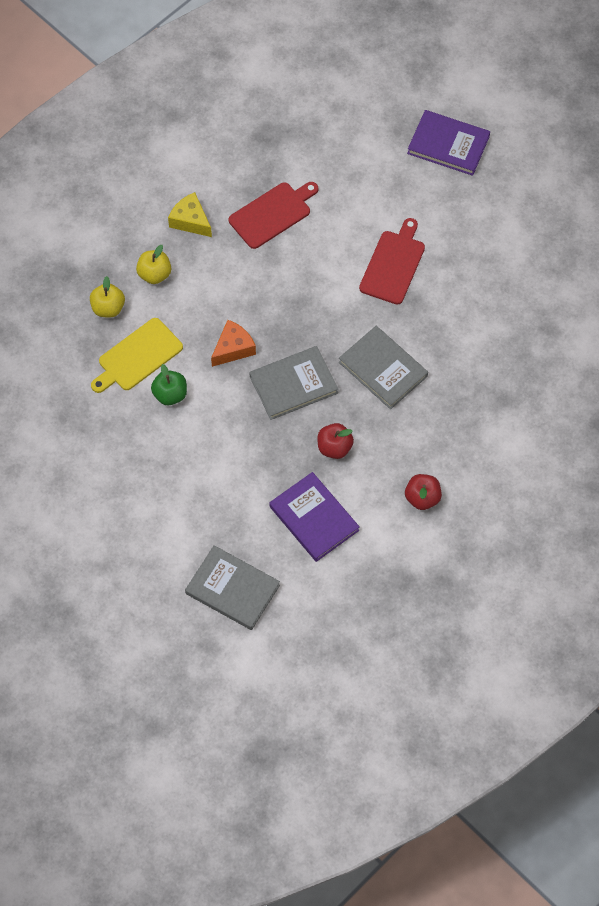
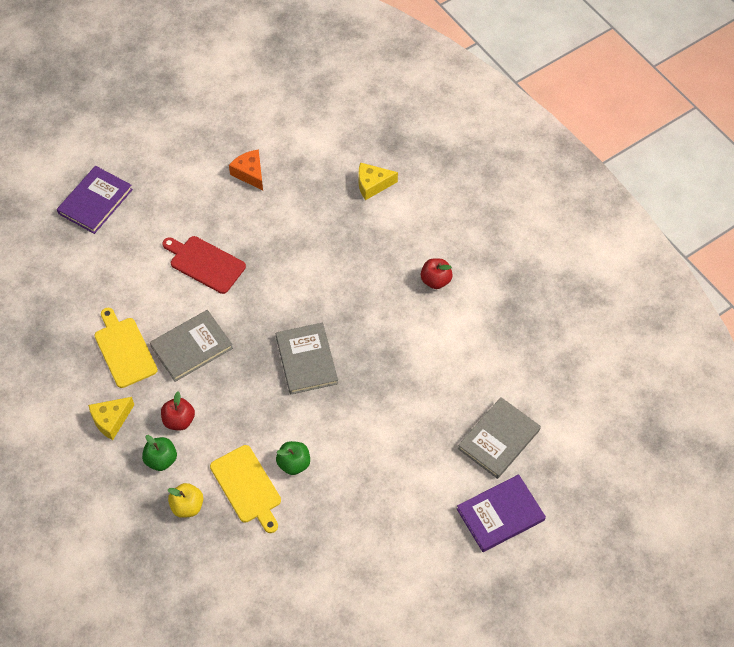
camera: 80 degrees left, 5 degrees down
yellow apple [136,245,171,284] -> green apple [142,435,177,471]
orange cheese [211,320,256,367] -> orange cheese moved to [229,150,263,190]
red cutting board [229,182,318,249] -> yellow cutting board [94,308,158,388]
purple book [269,472,360,562] -> purple book moved to [457,474,546,552]
red apple [317,423,354,459] -> red apple moved to [161,392,195,430]
grey book [339,326,428,409] -> grey book moved to [150,310,233,382]
none -> yellow cheese [359,162,398,200]

